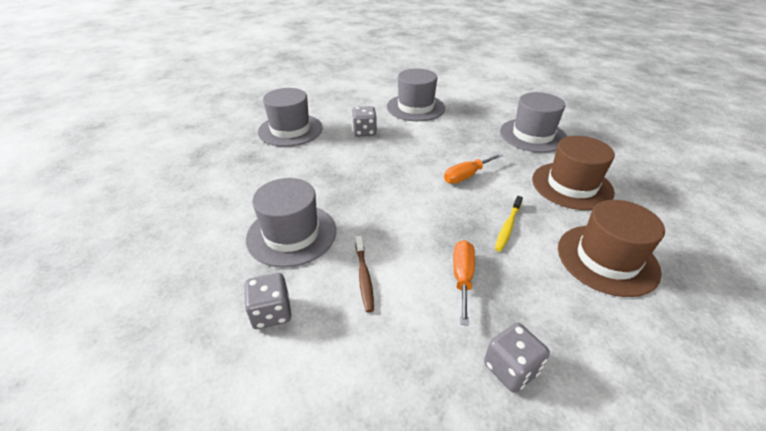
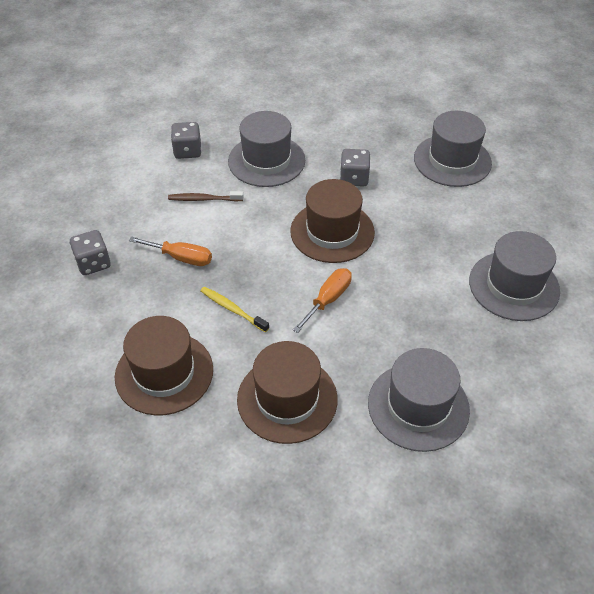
camera: 100 degrees right, 10 degrees up
grey dice [352,106,377,137] -> grey dice moved to [340,149,370,187]
orange screwdriver [444,153,503,184] -> orange screwdriver turned 60 degrees clockwise [293,268,352,333]
none -> brown hat [290,179,375,263]

